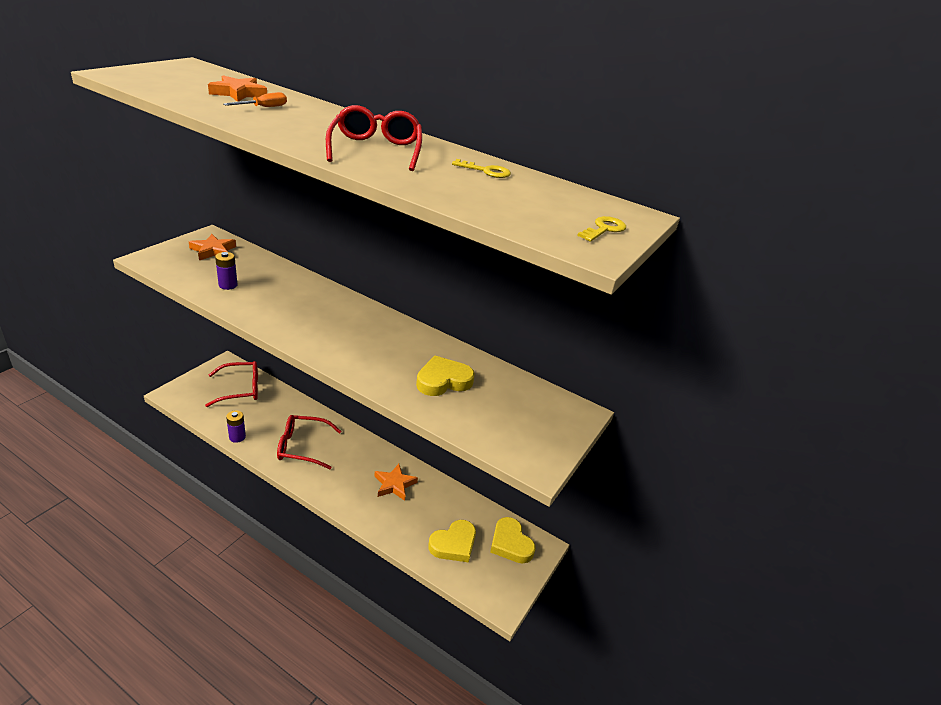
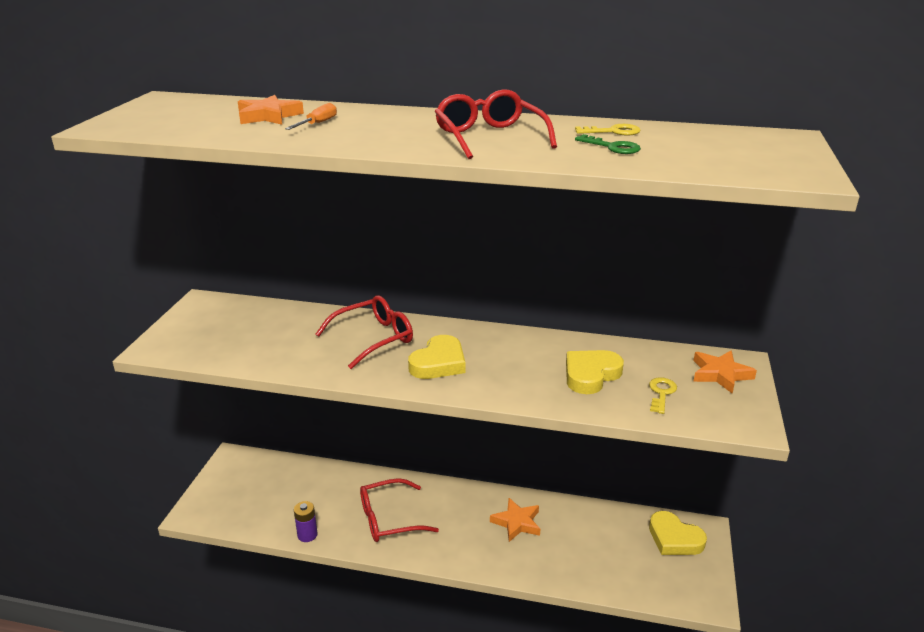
camera: 15 degrees left, 5 degrees down
orange star [189,234,236,260] -> orange star moved to [693,351,757,394]
red glasses [205,361,258,407] -> red glasses moved to [316,296,413,369]
purple battery [215,252,237,290] -> none
yellow heart [428,520,476,562] -> yellow heart moved to [408,335,465,379]
yellow key [577,216,626,242] -> yellow key moved to [649,377,677,414]
none -> green key [575,134,641,154]

